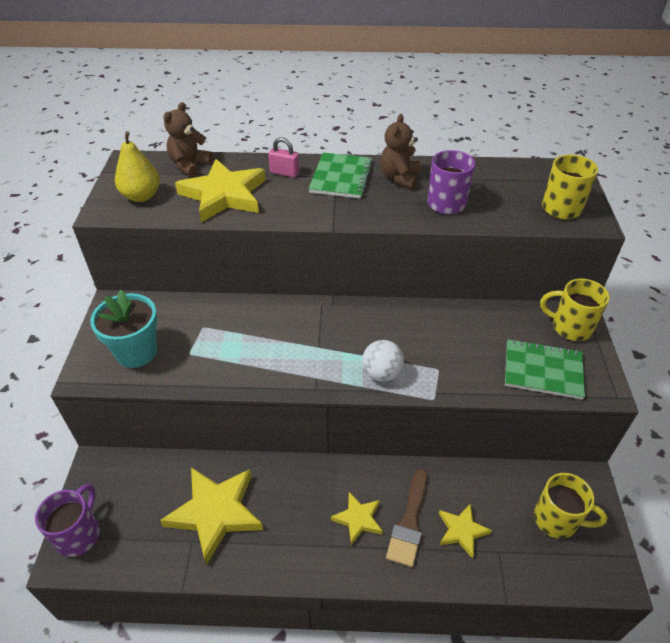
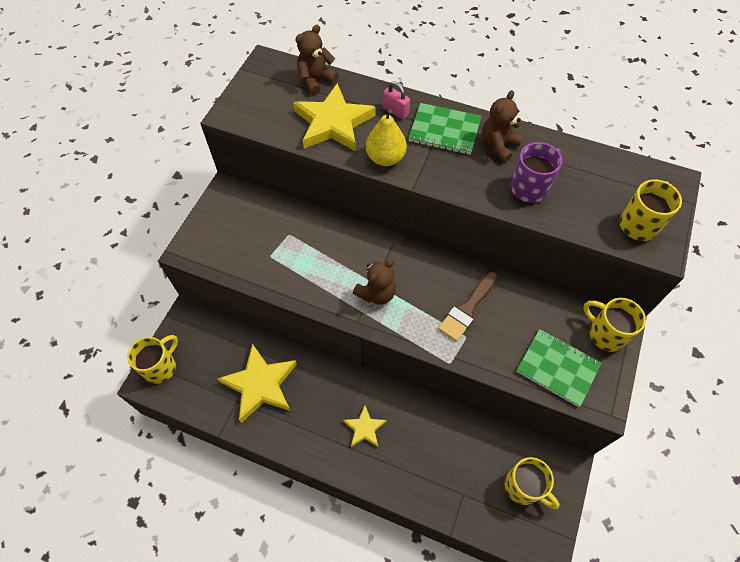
camera: 20 degrees right, 15 degrees up
purple mug [35,484,100,557] -> yellow mug [127,335,178,384]
turquoise flower pot [90,290,158,368] -> none
yellow pear [115,131,160,202] -> yellow pear moved to [366,109,407,166]
green notebook [308,153,373,199] -> green notebook turned 75 degrees clockwise [408,103,481,155]
white ball [362,340,404,382] -> none
brown brush [386,469,427,567] -> brown brush moved to [438,272,498,342]
yellow star [439,503,492,558] -> none
none -> brown teddy bear [353,259,396,305]

